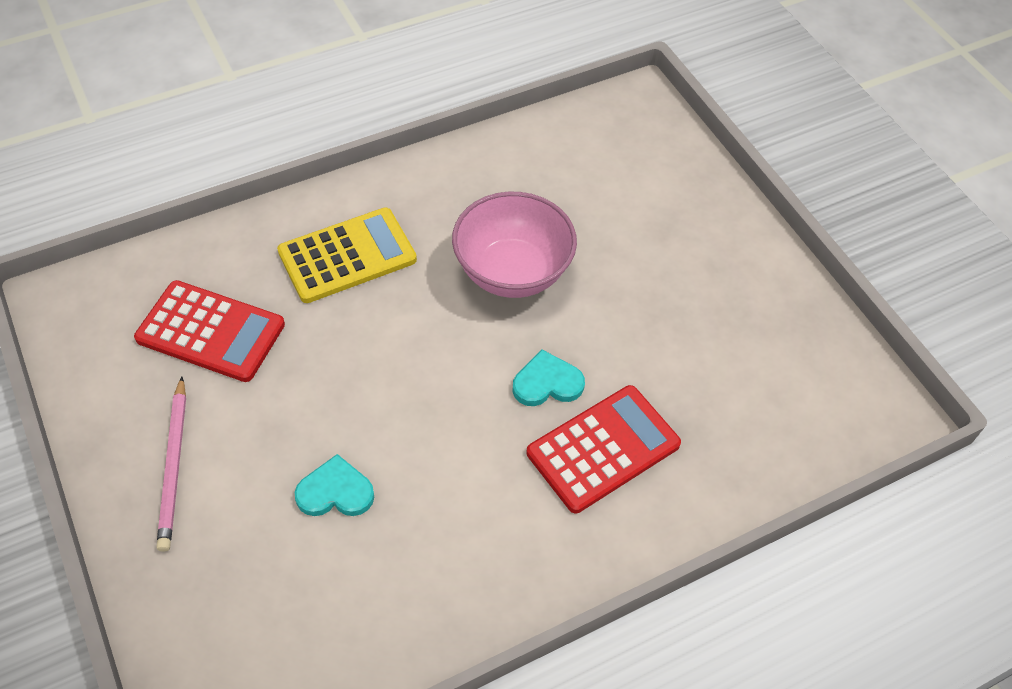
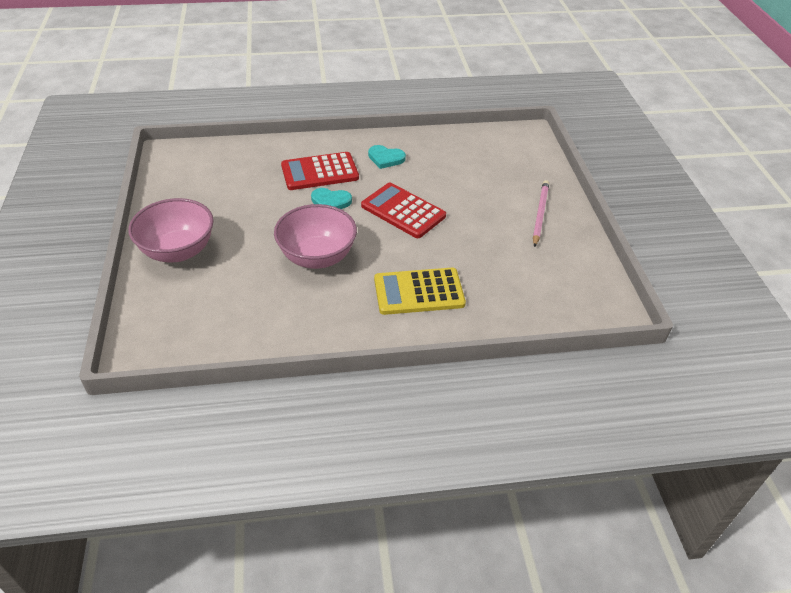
camera: 160 degrees left, 10 degrees down
red calculator [134,280,285,382] -> red calculator moved to [361,183,446,238]
turquoise heart [294,454,374,516] -> turquoise heart moved to [368,145,406,169]
none -> pink bowl [129,198,213,262]

